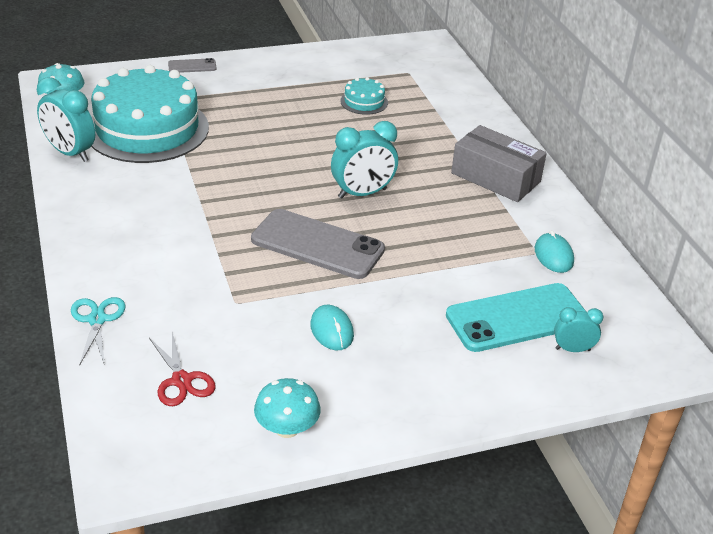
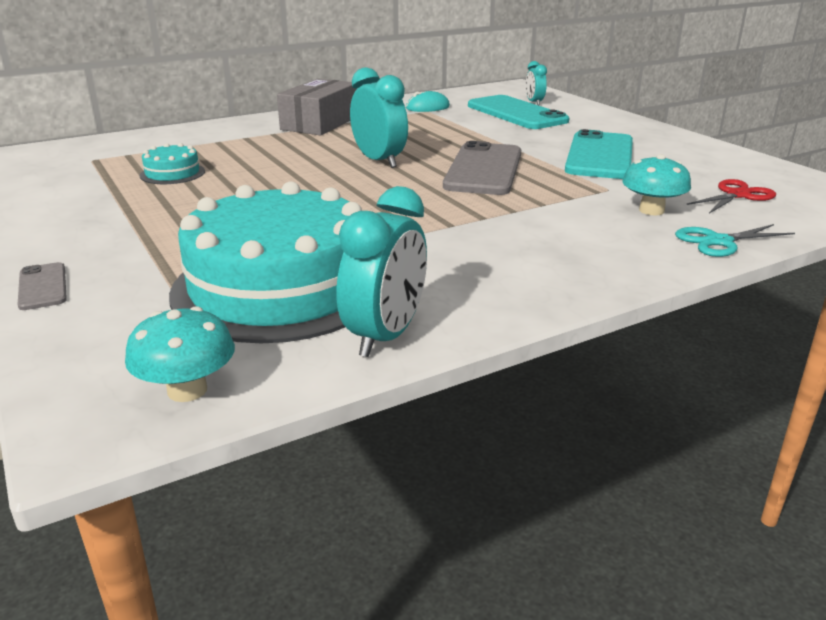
camera: 100 degrees left, 10 degrees down
turquoise mushroom [254,378,321,438] -> turquoise mushroom moved to [622,154,691,215]
turquoise mouse [310,305,354,351] -> turquoise phone [565,129,633,179]

